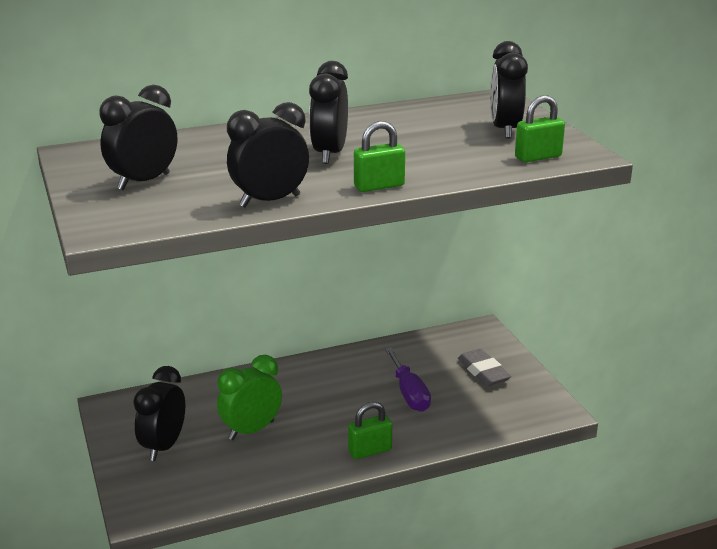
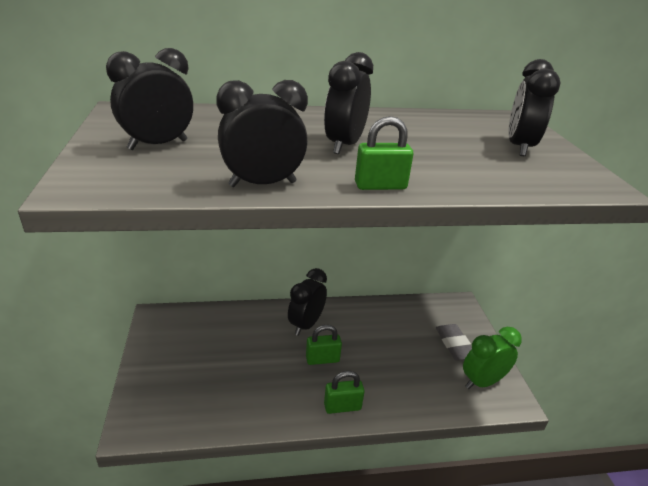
camera: 10 degrees right, 5 degrees up
black clock [133,366,185,461] -> black clock moved to [288,268,327,336]
green clock [217,355,282,440] -> green clock moved to [463,327,522,389]
purple screwdriver [385,348,431,412] -> none
green padlock [515,95,565,162] -> green padlock moved to [306,325,342,365]

